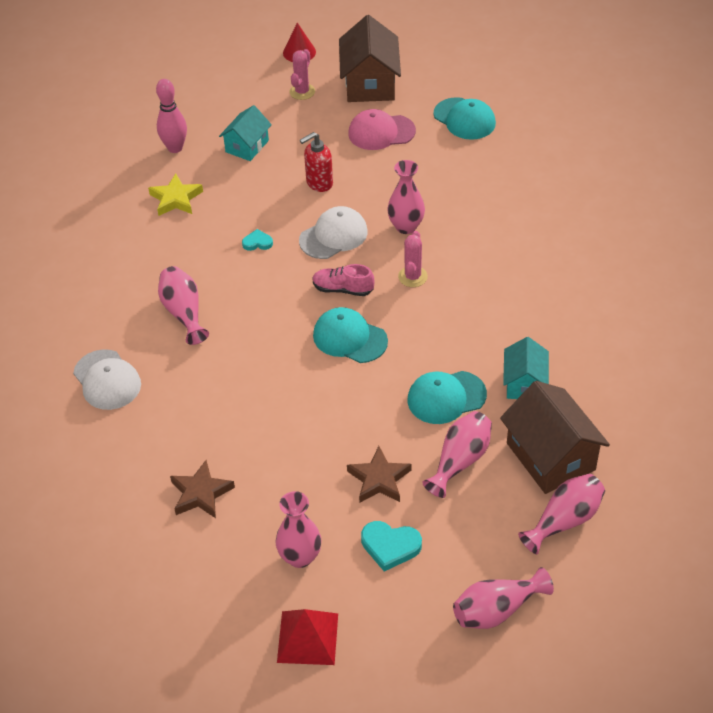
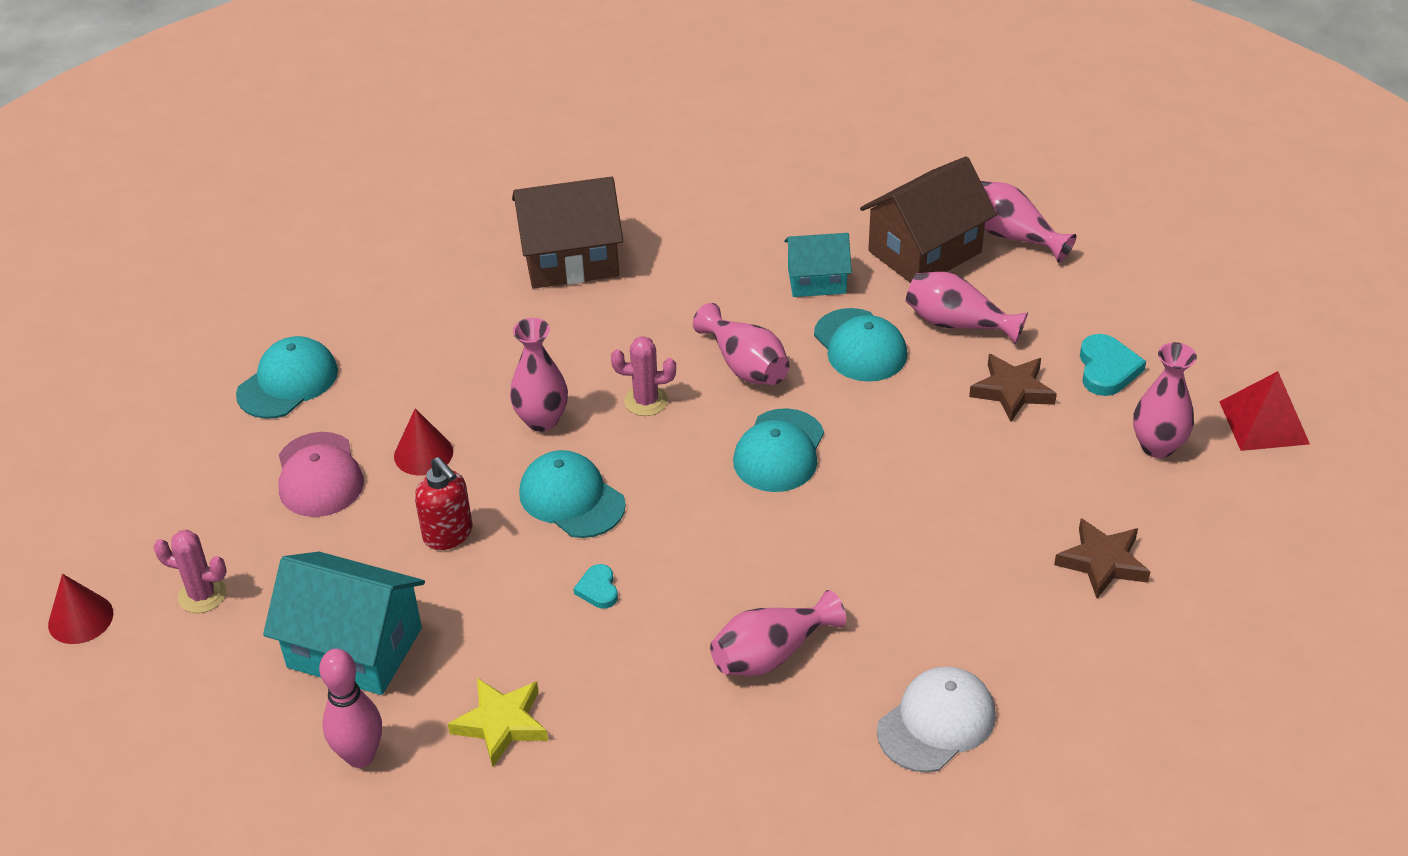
camera: 100 degrees left, 5 degrees down
turquoise house [219,105,272,161] -> turquoise house [263,552,425,695], size x1.65
white cap [299,206,368,259] -> turquoise cap [519,450,626,538]
pink shoe [312,264,374,296] -> none
brown house [339,15,401,102] -> brown house moved to [512,176,623,289]
pink vase [453,567,554,629] -> pink vase moved to [693,303,789,385]
none -> red cone [394,408,453,476]

